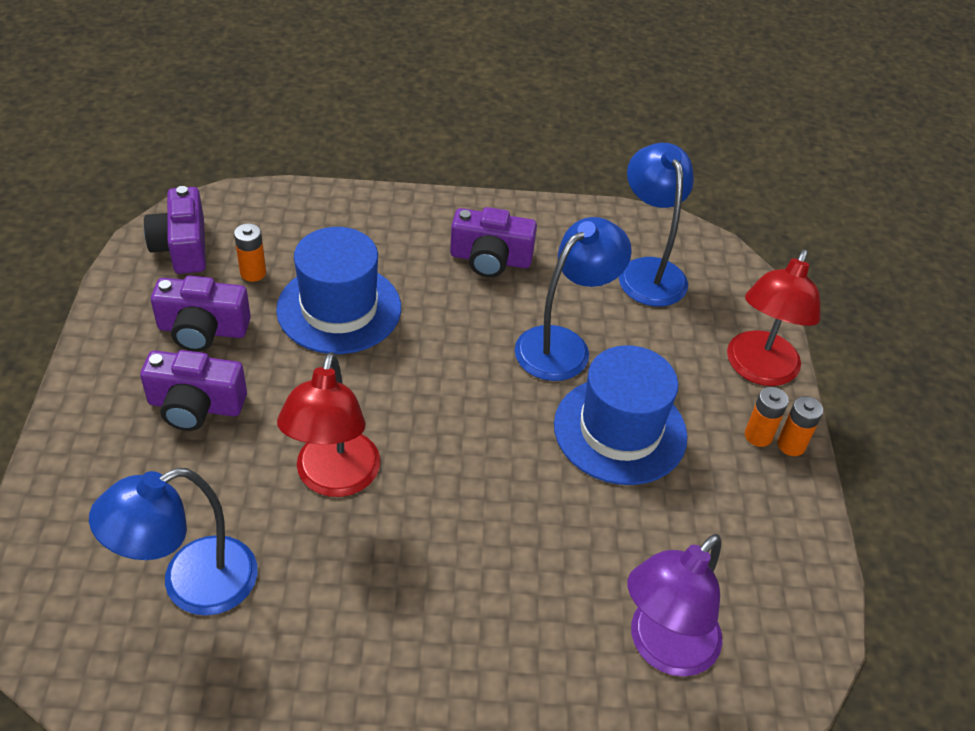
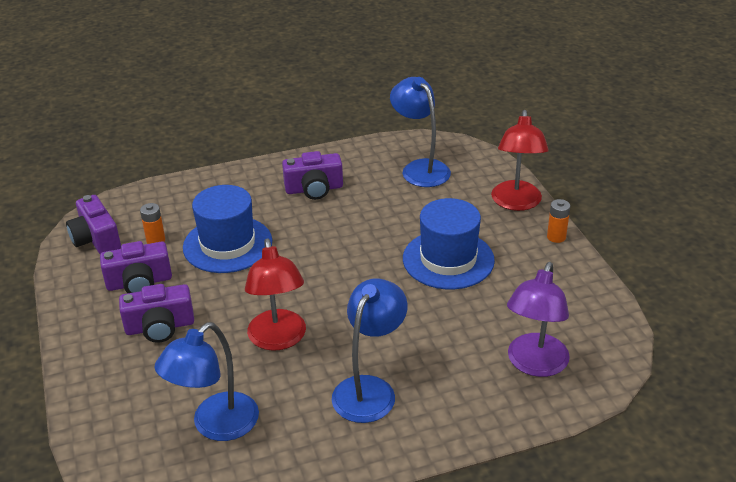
camera: 15 degrees left, 10 degrees down
blue lamp [515,217,632,381] -> blue lamp moved to [332,278,408,423]
orange battery [745,387,789,447] -> none

